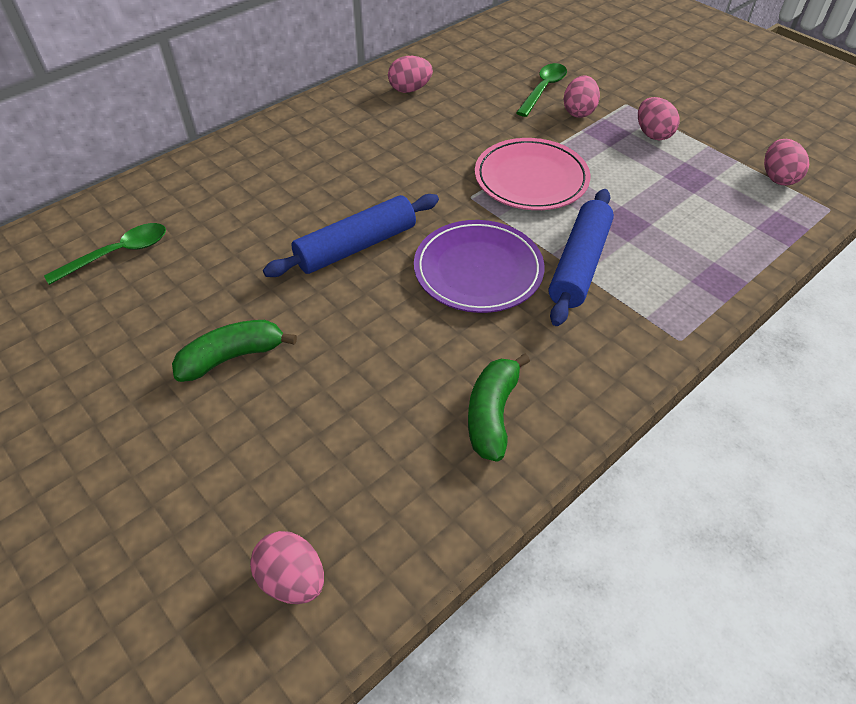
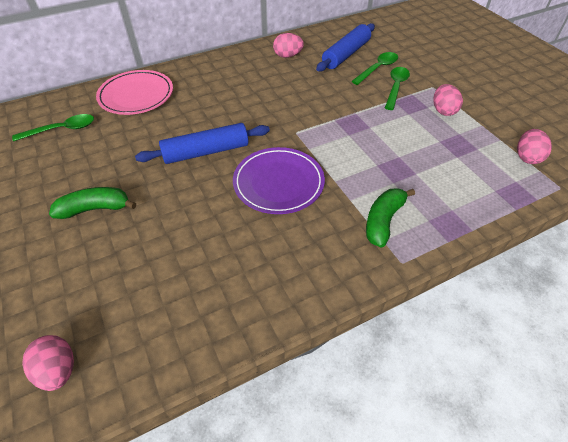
camera: 15 degrees right, 0 degrees up
green banana [468,354,530,461] -> green banana moved to [366,188,415,248]
pink plate [475,138,590,210] -> pink plate moved to [96,70,173,115]
blue rolling pin [549,189,614,326] -> blue rolling pin moved to [316,23,375,72]
pink egg [563,76,600,118] -> green spoon [385,67,410,110]

